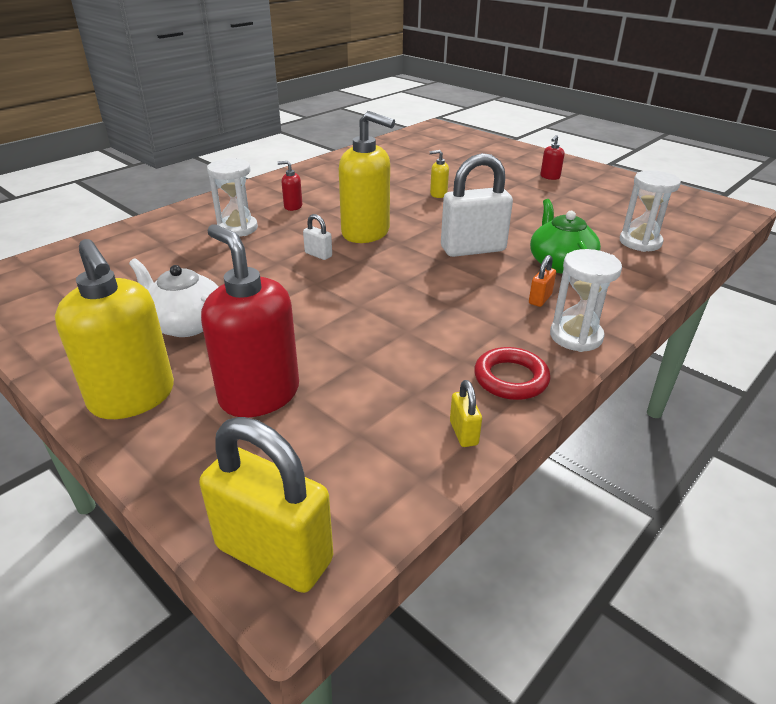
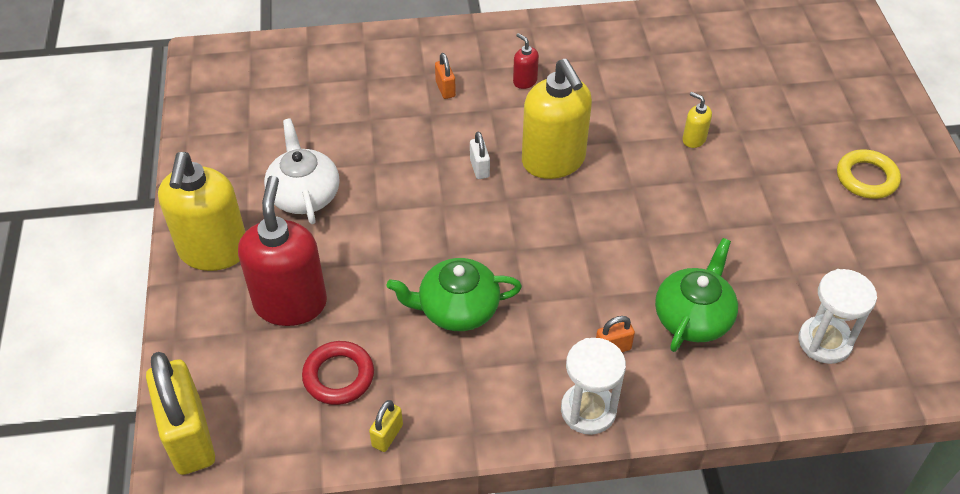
camera: 40 degrees right, 15 degrees up
white hourglass [207,158,258,237] -> orange padlock [435,53,456,99]
white padlock [441,153,513,257] -> none
red ring [474,347,550,400] -> red ring moved to [302,341,374,405]
red soap dispenser [540,135,565,180] -> yellow ring [837,149,901,199]
none -> green teapot [387,258,522,331]

